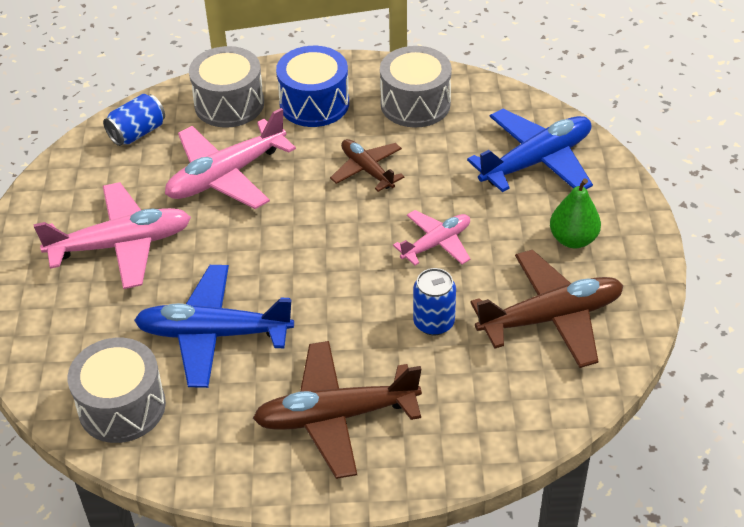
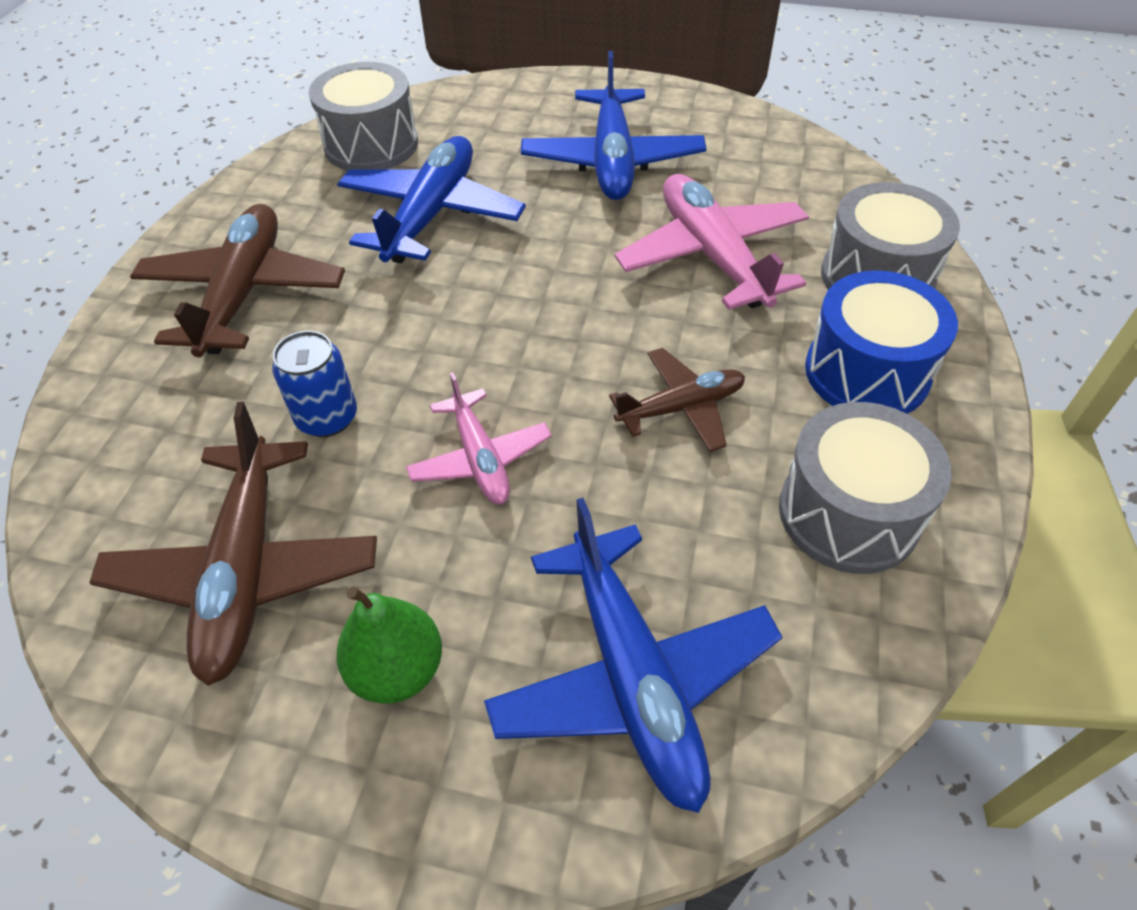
camera: 105 degrees right, 5 degrees up
pink plane [33,182,191,289] -> blue plane [521,51,706,200]
blue can [103,94,165,146] -> none

